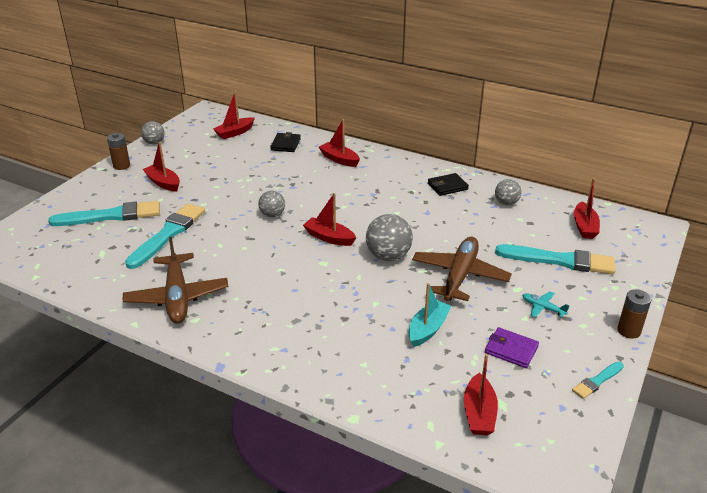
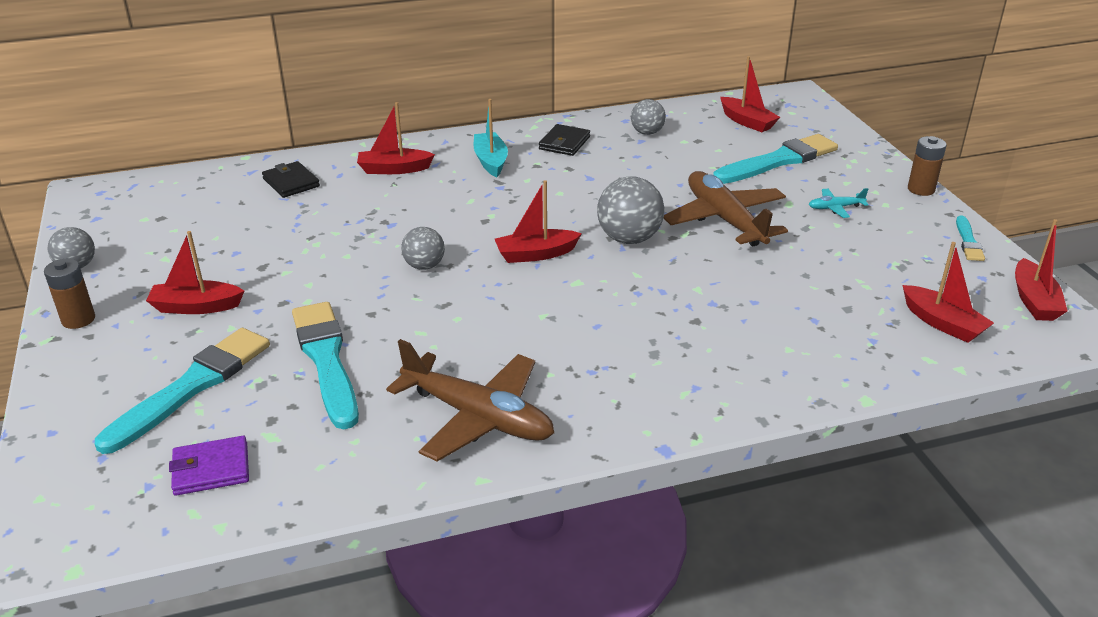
camera: 45 degrees left, 0 degrees up
red boat [213,91,255,139] -> red boat moved to [1015,219,1068,321]
turquoise boat [409,283,451,347] -> turquoise boat moved to [474,99,508,177]
purple wallet [485,327,539,368] -> purple wallet moved to [169,436,249,496]

